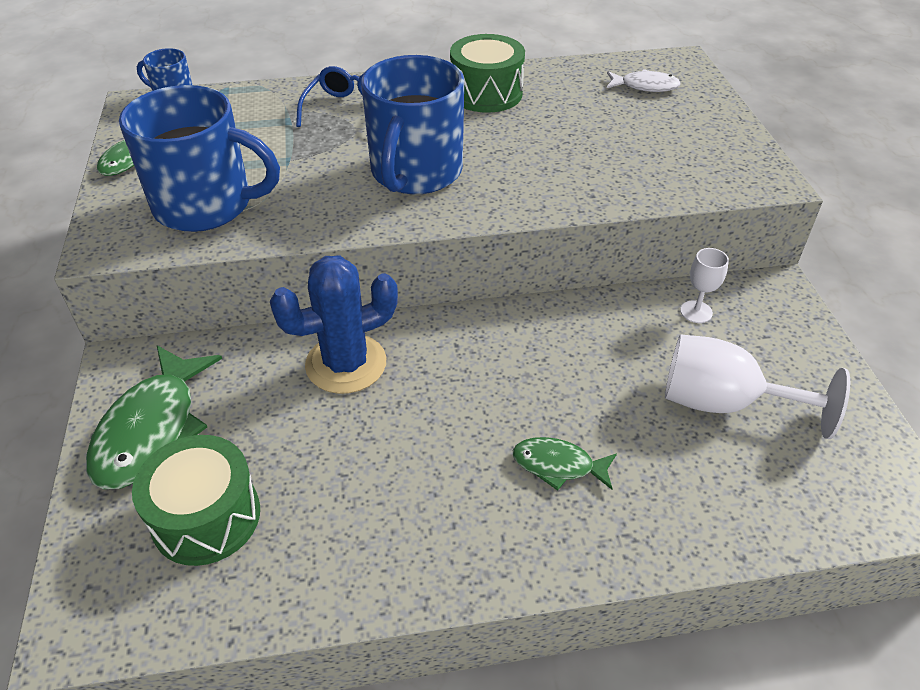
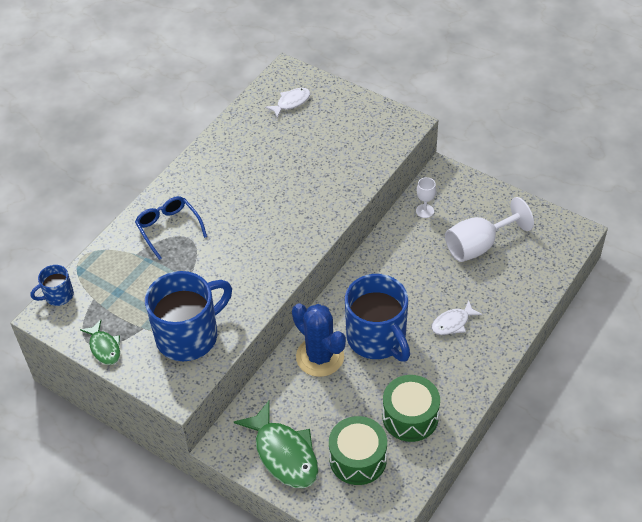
camera: 45 degrees left, 5 degrees up
blue cactus [270,255,398,394] -> blue cactus turned 60 degrees counterclockwise [292,303,346,377]
blue mug [361,55,464,194] -> blue mug moved to [345,274,410,362]
green drum [450,34,525,113] -> green drum moved to [383,375,440,442]
green fish [513,437,617,491] -> white fish [432,300,483,335]

